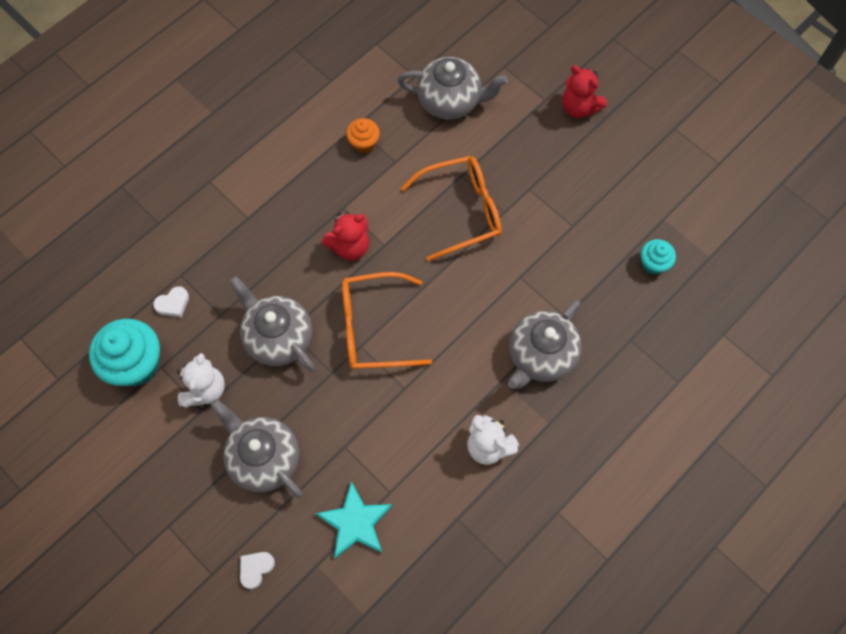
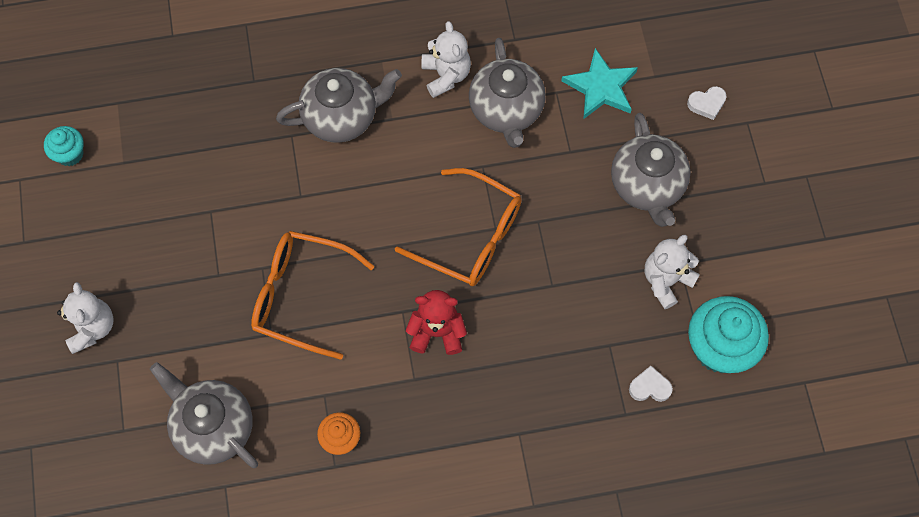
camera: 145 degrees left, 0 degrees up
grey teapot [229,276,315,372] -> grey teapot moved to [469,38,545,148]
red teddy bear [562,65,607,118] -> white teddy bear [57,282,113,354]
turquoise cupcake [641,239,676,275] -> turquoise cupcake moved to [44,126,84,166]

